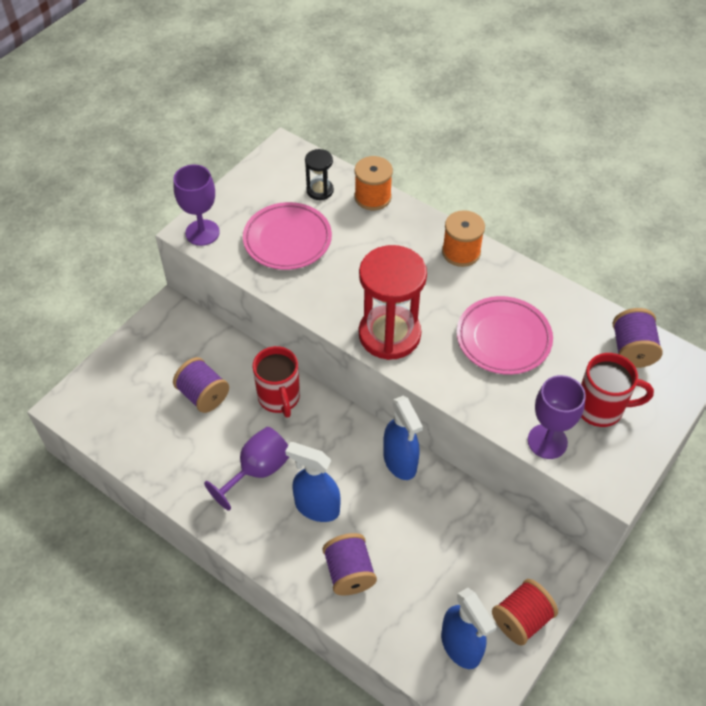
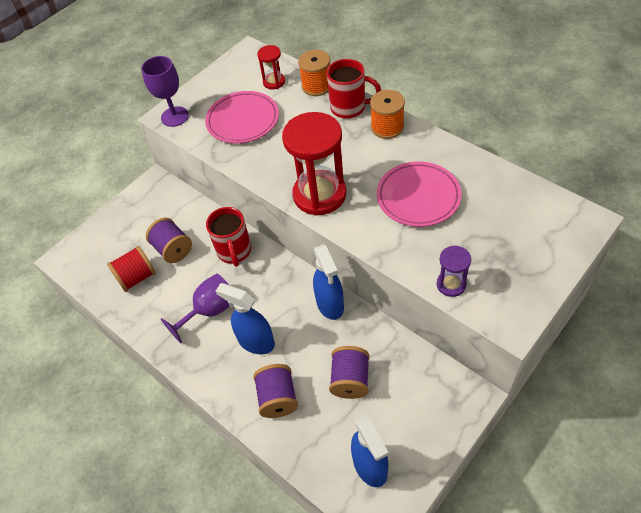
camera: 10 degrees right, 0 degrees up
black hourglass [305,149,334,200] -> red hourglass [257,45,285,89]
red spool [492,579,558,646] -> red spool moved to [107,246,156,292]
purple goblet [528,375,586,459] -> purple hourglass [436,245,471,297]
red mug [581,353,654,427] -> red mug moved to [327,59,381,119]
purple spool [613,308,663,368] -> purple spool moved to [329,346,370,399]

